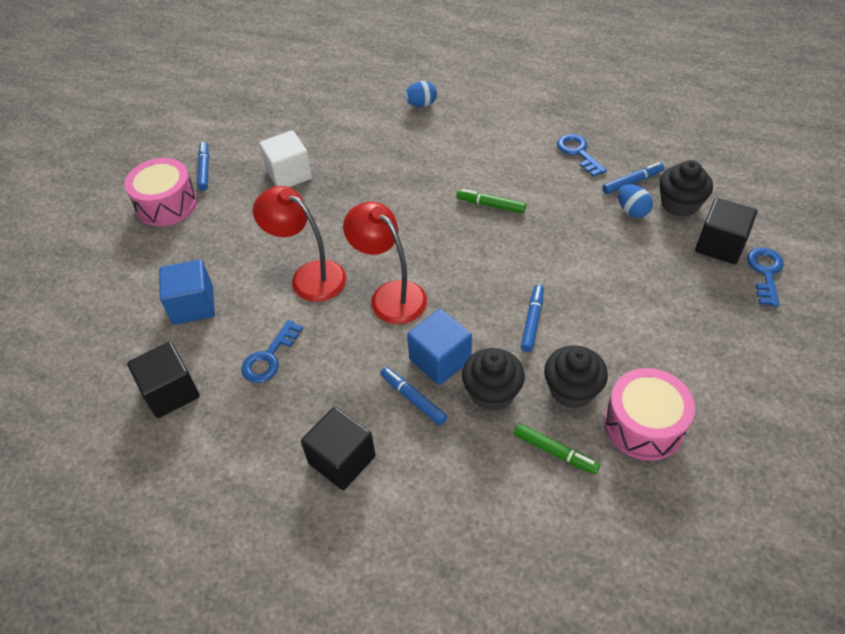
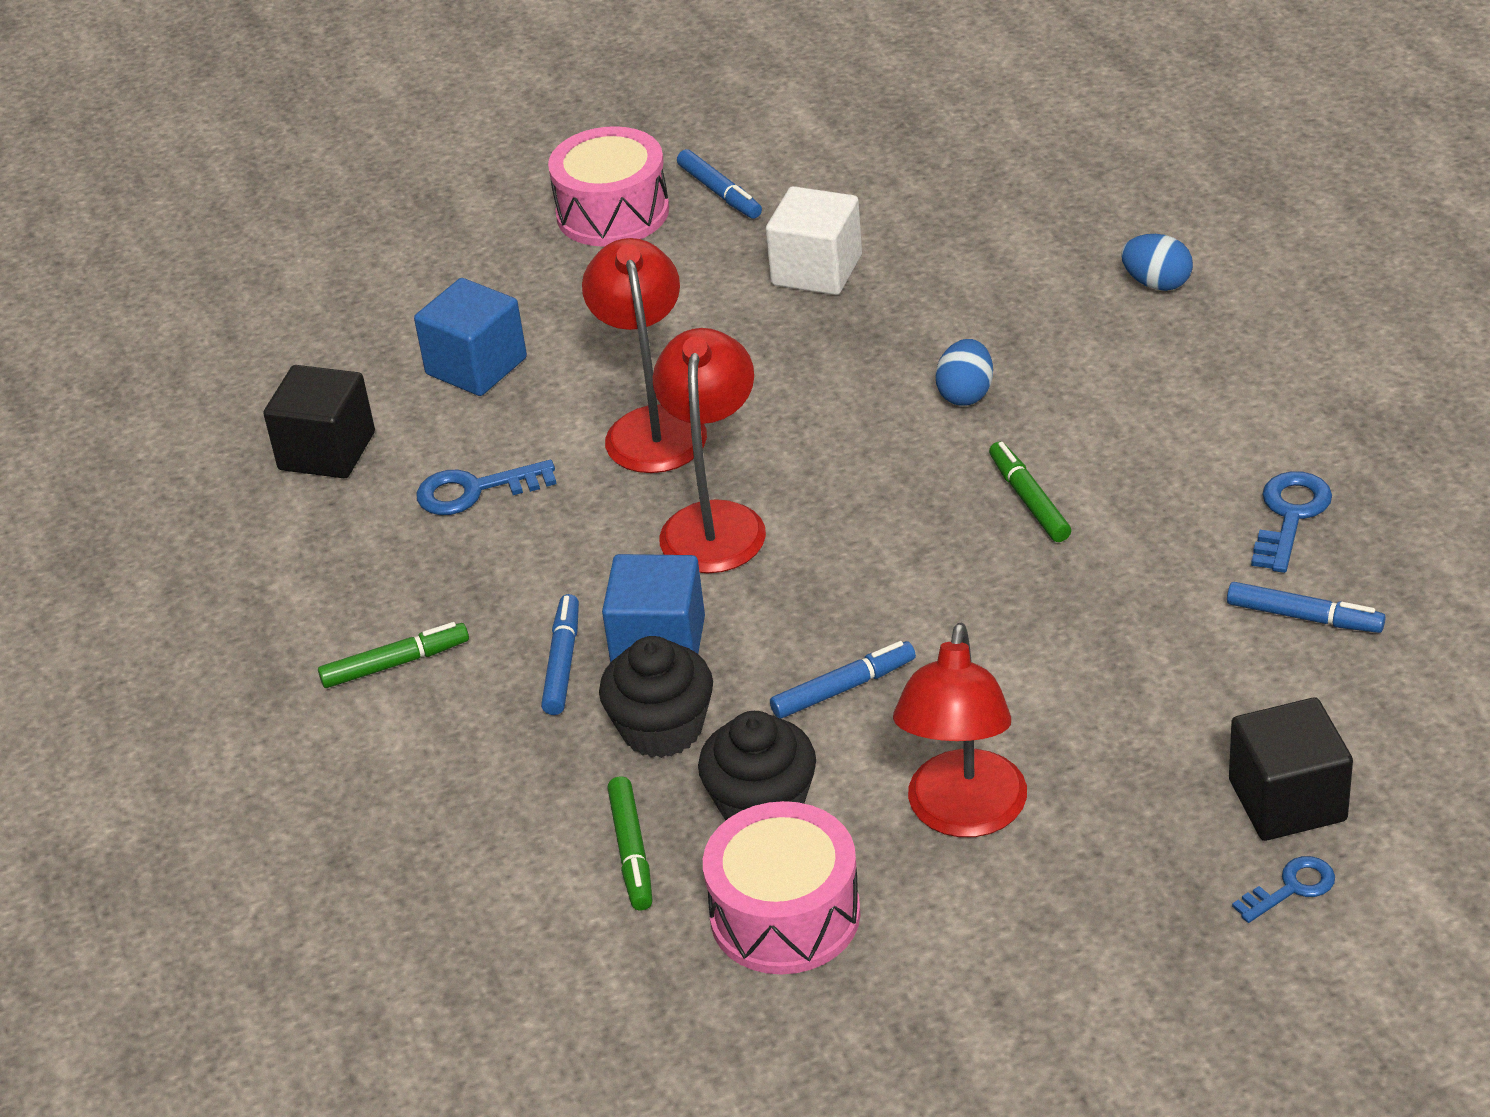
camera: 50 degrees right, 10 degrees down
blue marker [197,141,209,191] -> blue marker turned 105 degrees clockwise [677,149,762,219]
black cube [301,407,376,490] -> green marker [318,622,469,688]
blue egg [618,184,653,218] -> blue egg moved to [936,339,993,405]
black cupcake [659,160,713,217] -> none
blue key [747,248,784,307] -> blue key [1232,856,1335,923], size x0.67
none -> red lamp [893,623,1027,837]

